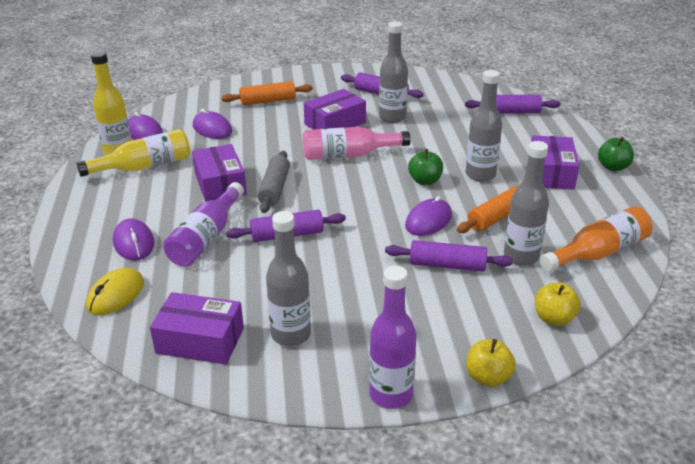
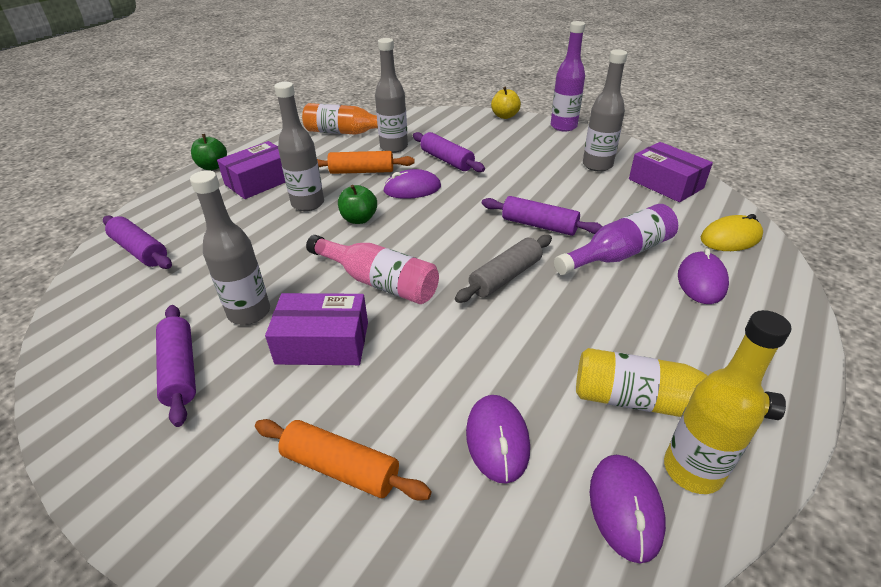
camera: 140 degrees left, 5 degrees up
purple box [192,144,247,202] -> none
yellow apple [535,282,581,326] -> none

